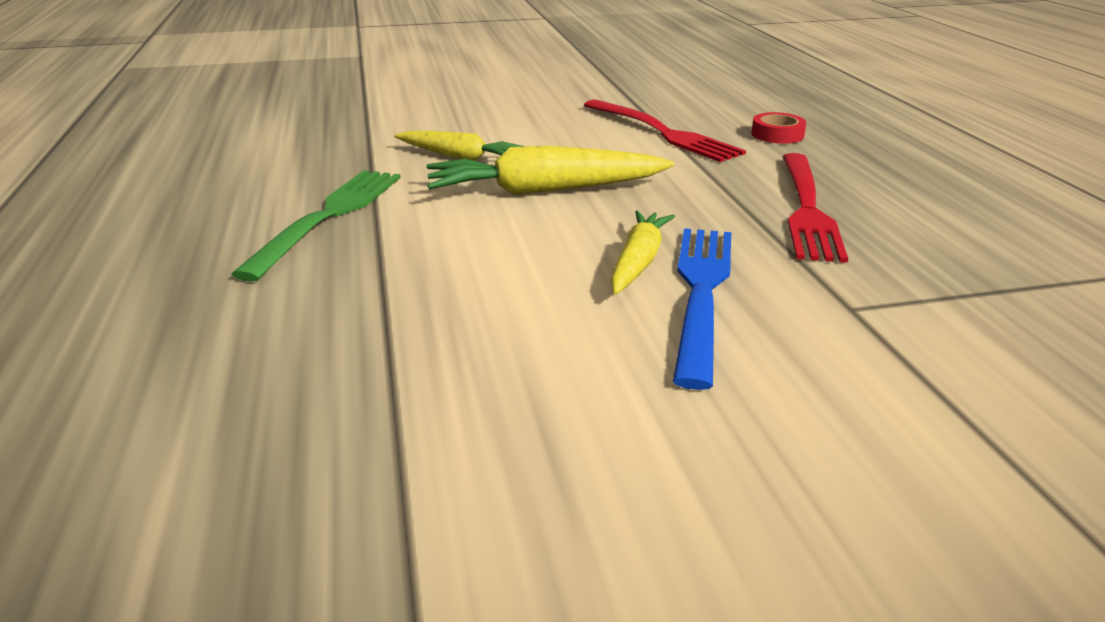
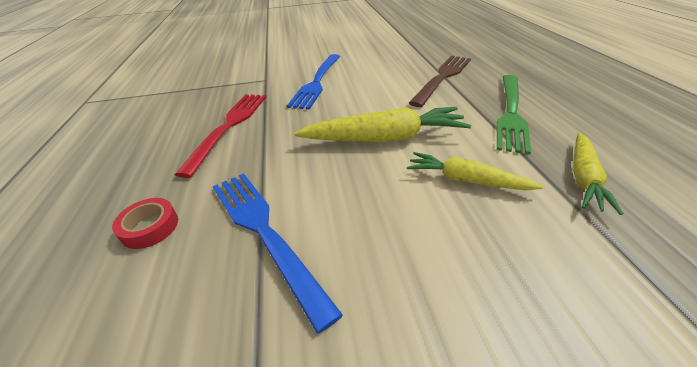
camera: 175 degrees left, 10 degrees up
red fork [584,99,746,162] -> blue fork [212,173,343,334]
yellow carrot [610,210,675,294] -> yellow carrot moved to [573,133,623,215]
none -> brown fork [409,56,471,107]

